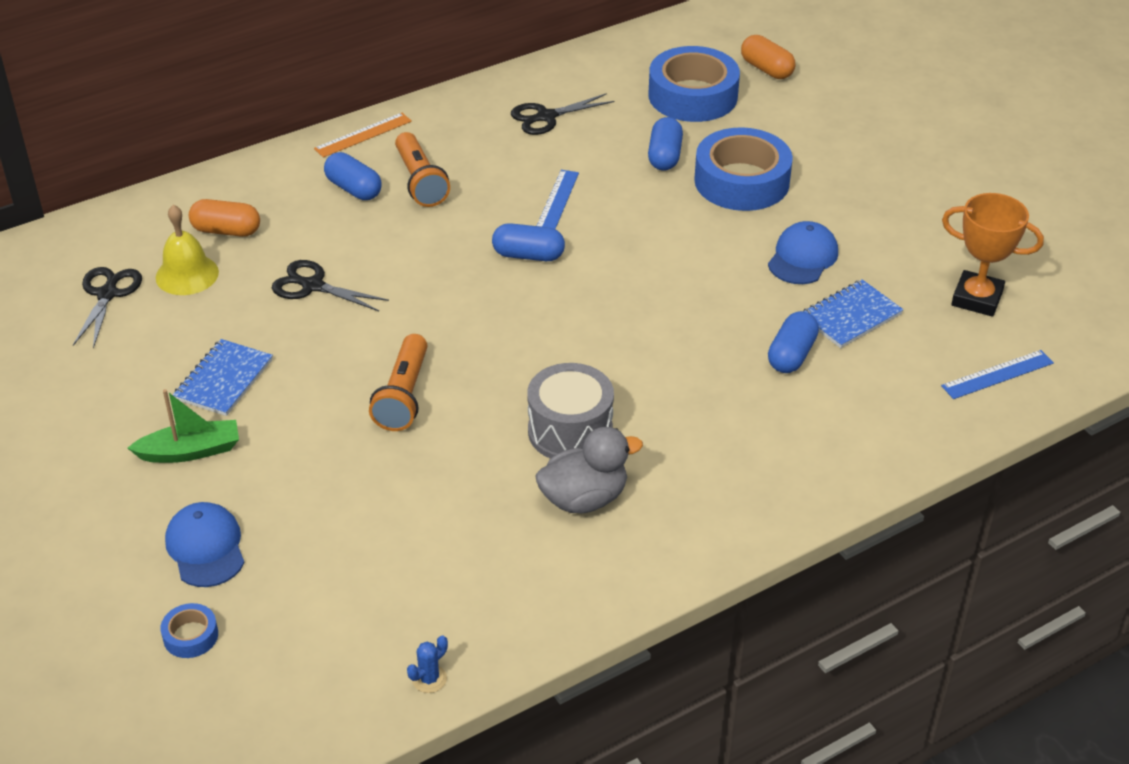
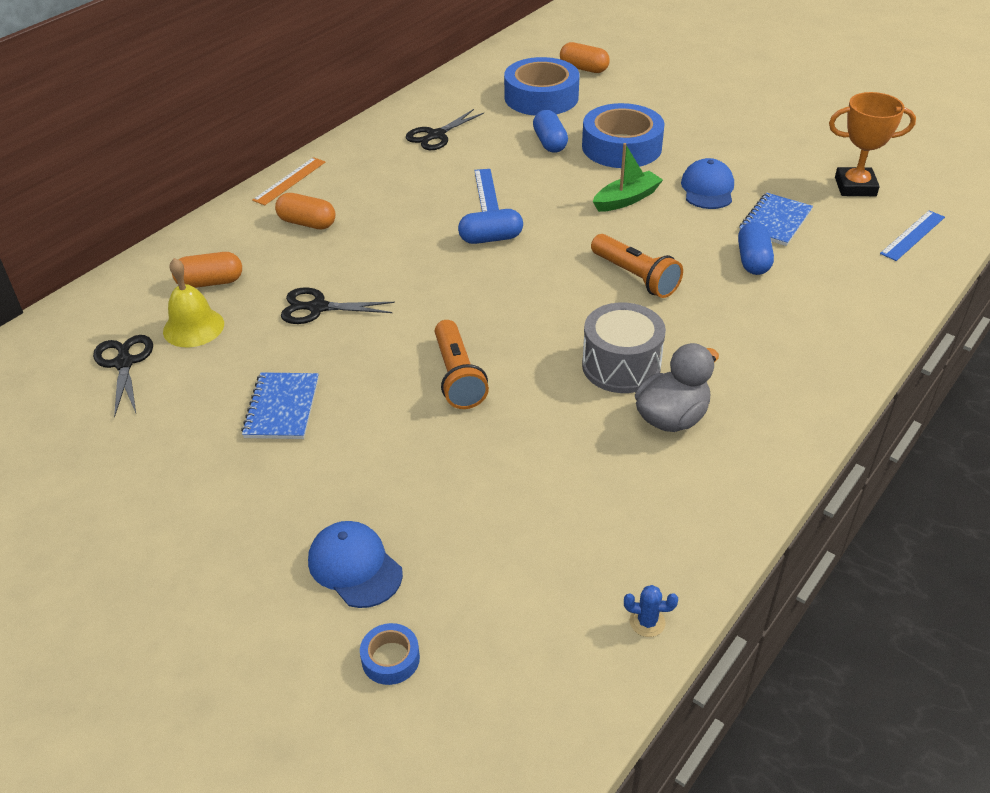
camera: 20 degrees left, 0 degrees up
green boat [127,389,239,463] -> green boat moved to [593,143,663,212]
blue capsule [324,152,382,200] -> orange capsule [275,193,335,229]
orange flashlight [395,132,450,207] -> orange flashlight moved to [591,234,683,298]
blue cactus [407,635,448,693] -> blue cactus turned 75 degrees clockwise [624,585,678,637]

